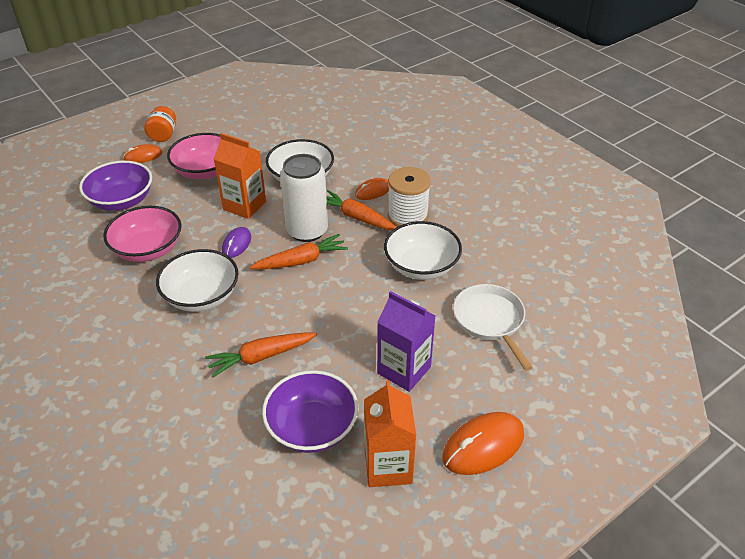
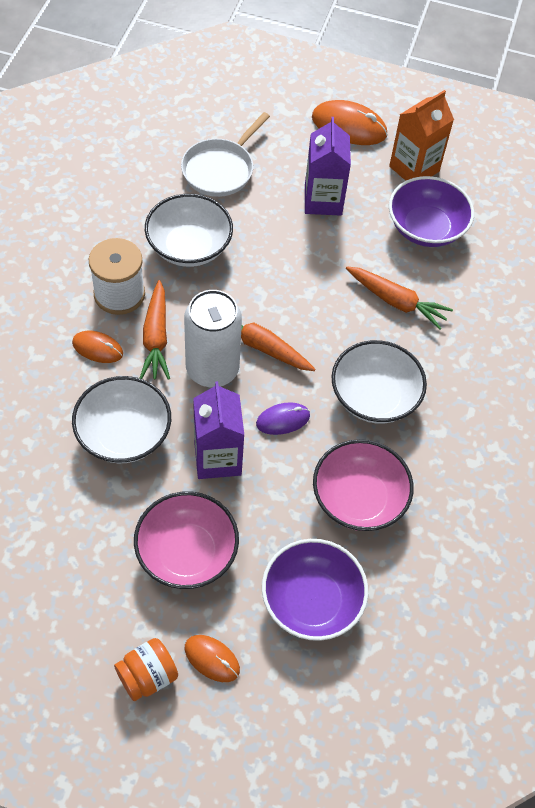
camera: 130 degrees left, 15 degrees up
orange carton [214,133,266,219] -> purple carton [193,381,244,479]

